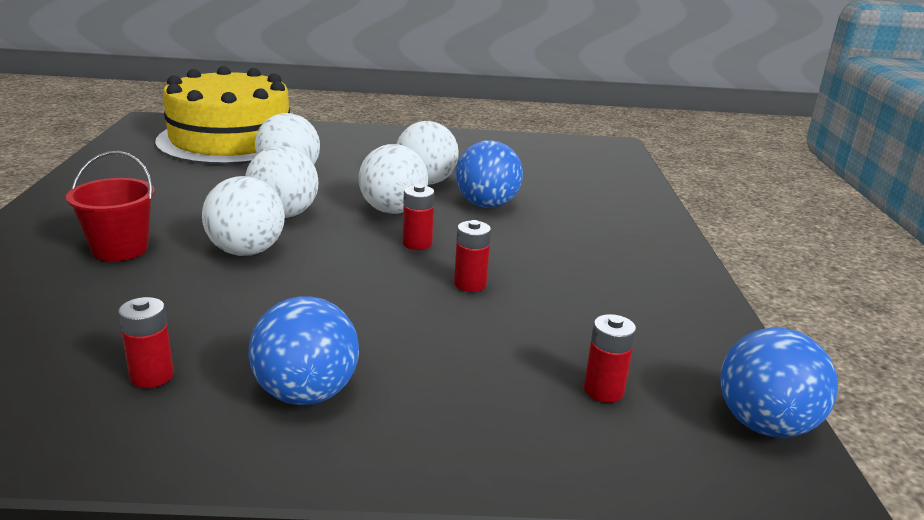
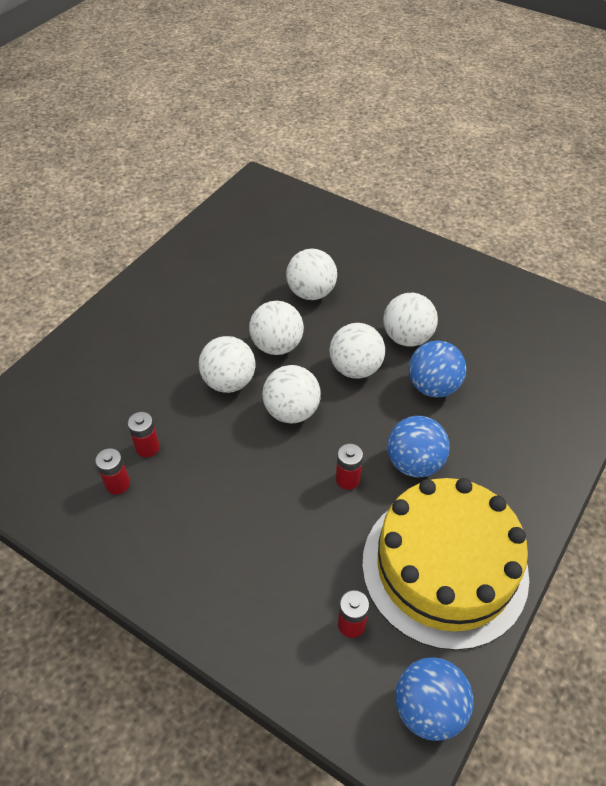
camera: 35 degrees right, 25 degrees up
red bucket [66,151,155,261] -> none
yellow cake [155,66,290,165] -> yellow cake moved to [362,478,529,650]
blue ball [248,296,359,405] -> blue ball moved to [387,416,450,477]
red battery [403,184,435,250] -> red battery moved to [128,412,159,457]
none -> white ball [262,365,321,424]

